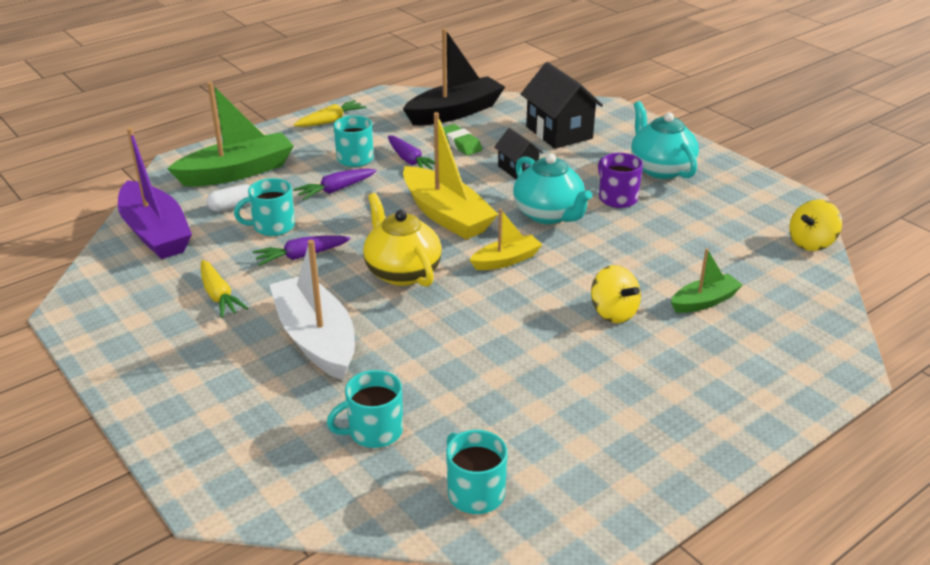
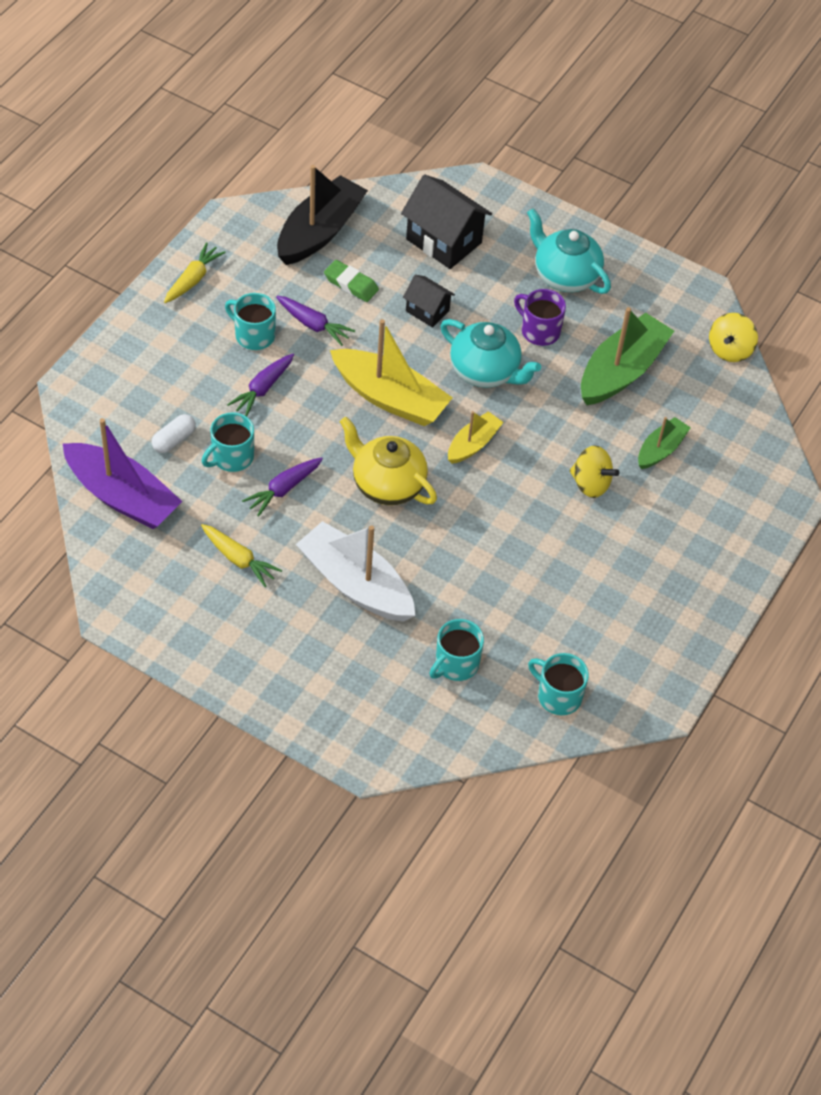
camera: 25 degrees left, 20 degrees up
green boat [167,82,294,187] -> green boat moved to [581,307,674,405]

